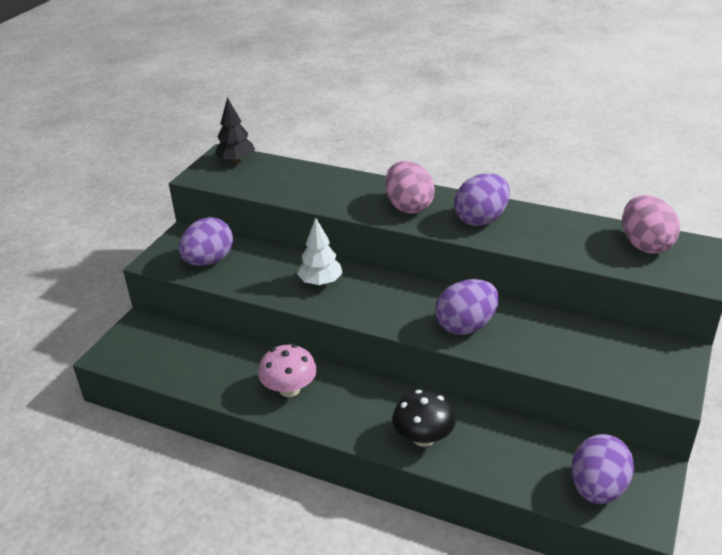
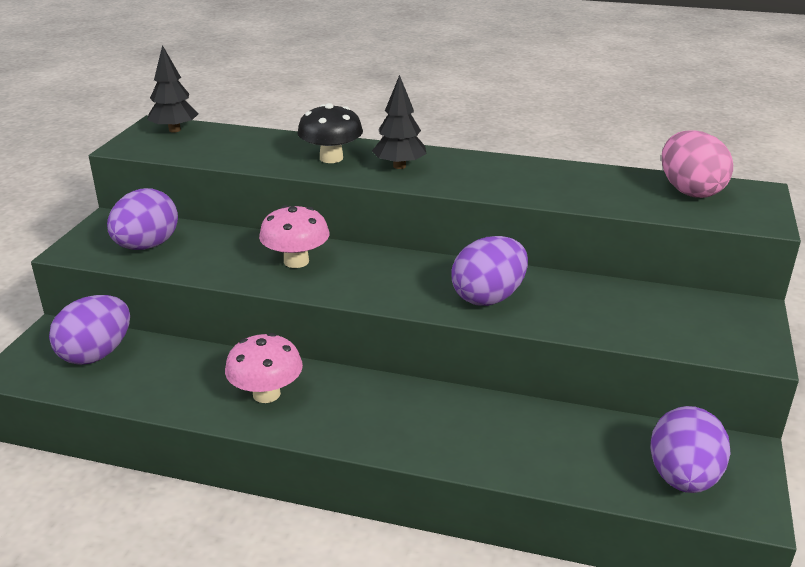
camera: 10 degrees left, 5 degrees down
white tree [297,218,343,286] -> pink mushroom [259,205,330,268]
pink egg [385,161,435,214] -> black tree [372,75,427,169]
black mushroom [392,390,456,447] -> black mushroom moved to [297,103,363,163]
purple egg [454,173,510,226] -> purple egg moved to [49,295,130,365]

